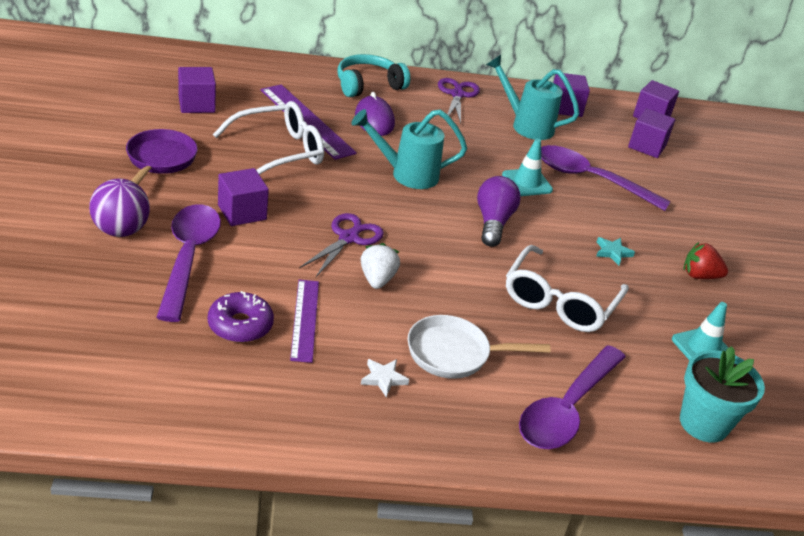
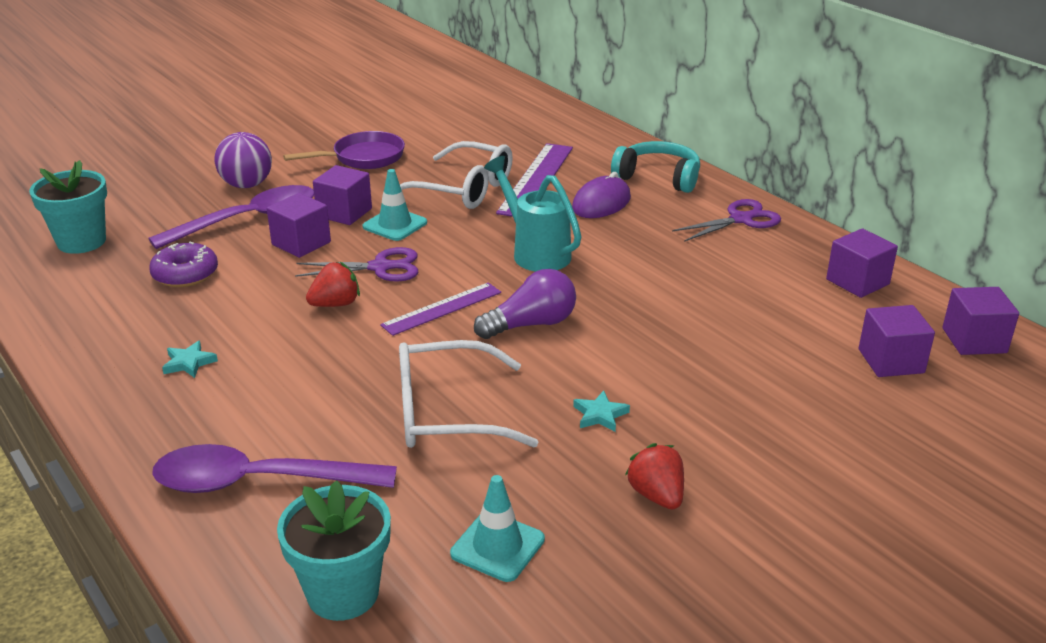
camera: 60 degrees right, 5 degrees down
purple cube [178,67,216,113] -> purple cube moved to [267,193,331,258]
purple ruler [290,280,319,363] -> purple ruler moved to [380,282,501,336]
white strawberry [360,243,400,289] -> red strawberry [306,262,360,307]
white star [361,359,409,397] -> turquoise star [162,341,218,378]
white pan [408,315,551,379] -> none
turquoise watering can [486,55,580,140] -> none
turquoise traffic cone [502,139,553,196] -> turquoise traffic cone moved to [362,169,427,241]
purple spoon [541,145,671,211] -> none
none -> turquoise flower pot [29,160,107,254]

